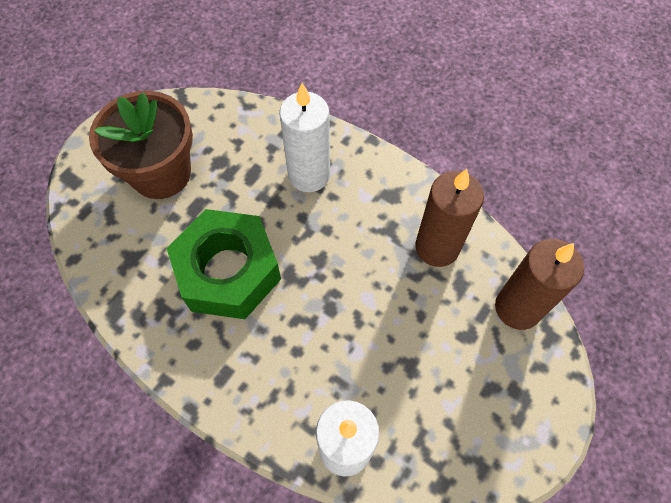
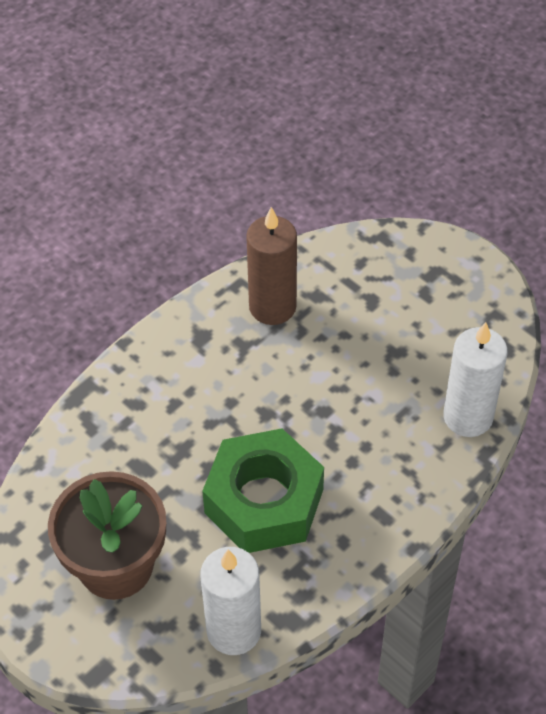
camera: 80 degrees left, 10 degrees down
white candle [279,83,330,192] -> white candle moved to [200,547,261,655]
brown candle [495,239,584,330] -> none

